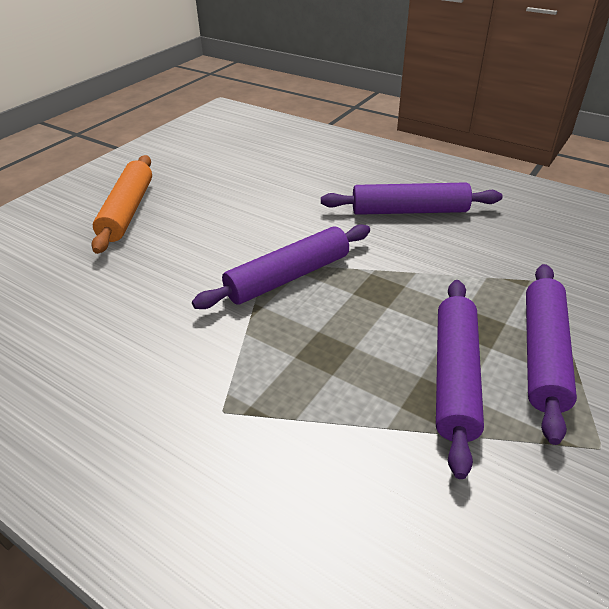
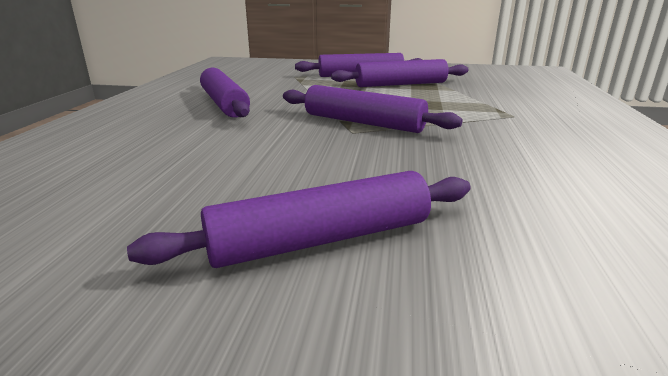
camera: 115 degrees left, 15 degrees down
orange rolling pin [91,155,152,254] -> purple rolling pin [127,171,471,268]

